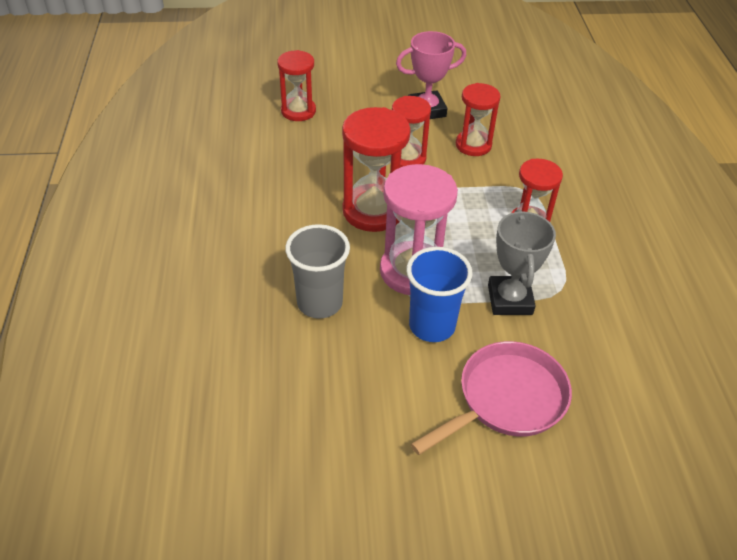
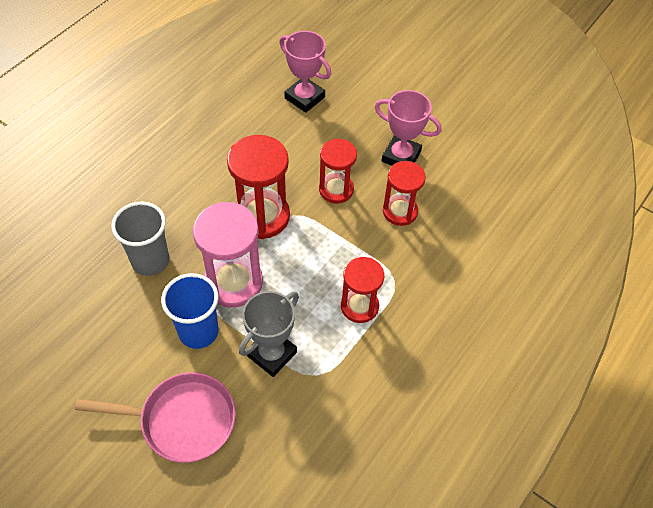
camera: 40 degrees right, 10 degrees up
red hourglass [277,50,316,121] -> pink trophy [279,31,331,113]

